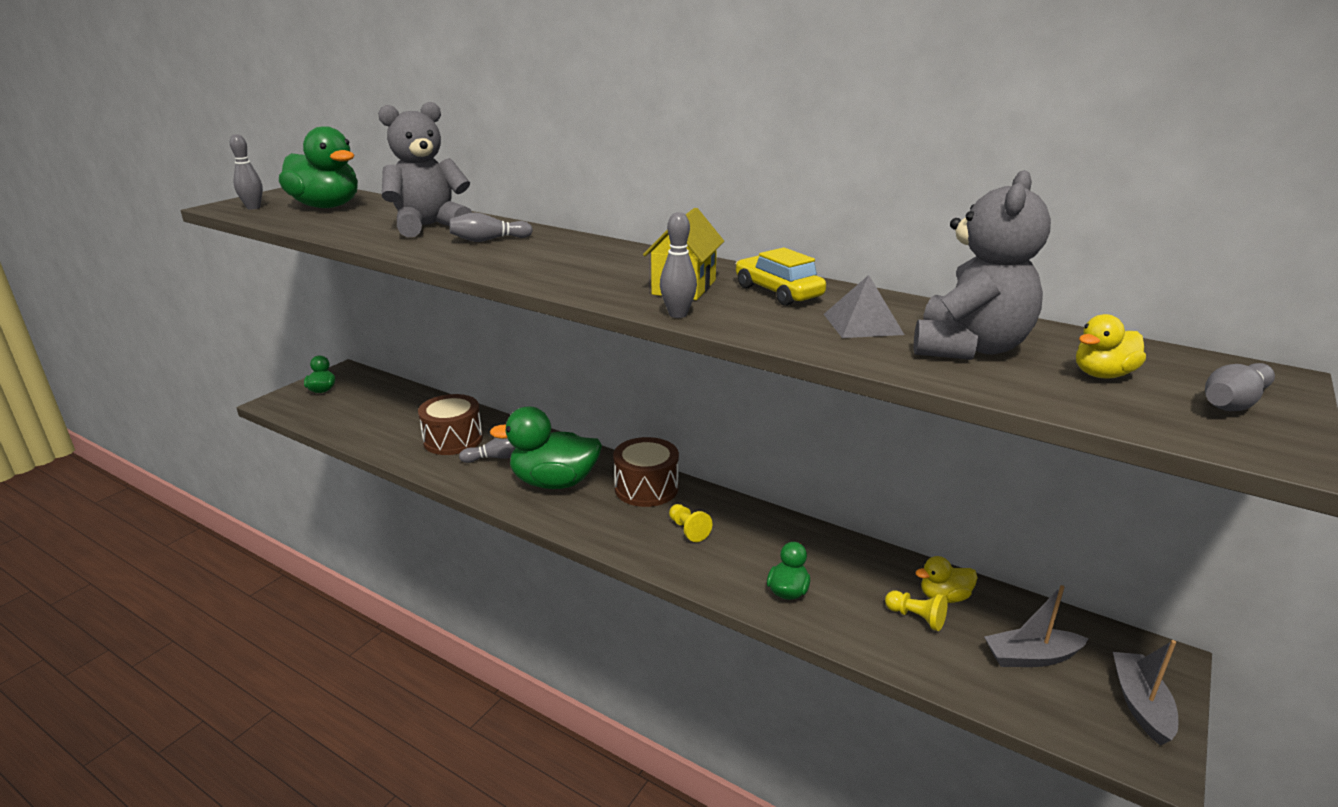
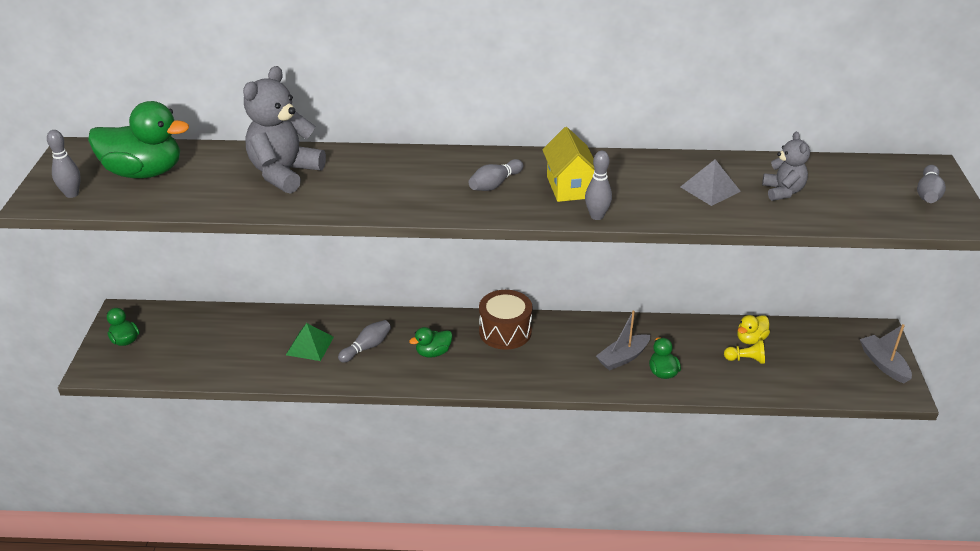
camera: 30 degrees left, 10 degrees up
brown drum [418,394,483,455] -> green pyramid [286,323,334,361]
grey bowling pin [450,212,533,242] -> grey bowling pin moved to [468,159,523,191]
green duck [490,406,602,489] -> green duck [409,327,453,358], size x0.49
yellow pawn [669,504,713,542] -> none
yellow car [736,247,826,306] -> none
grey teddy bear [914,170,1051,360] -> grey teddy bear [762,131,810,201], size x0.57
grey boat [984,585,1089,667] -> grey boat moved to [596,311,650,371]
yellow duck [1076,314,1146,379] -> none

